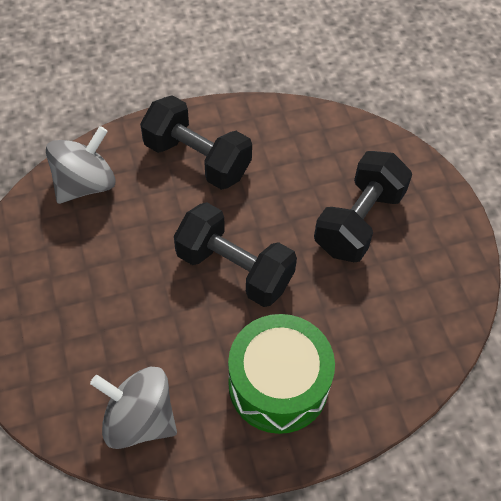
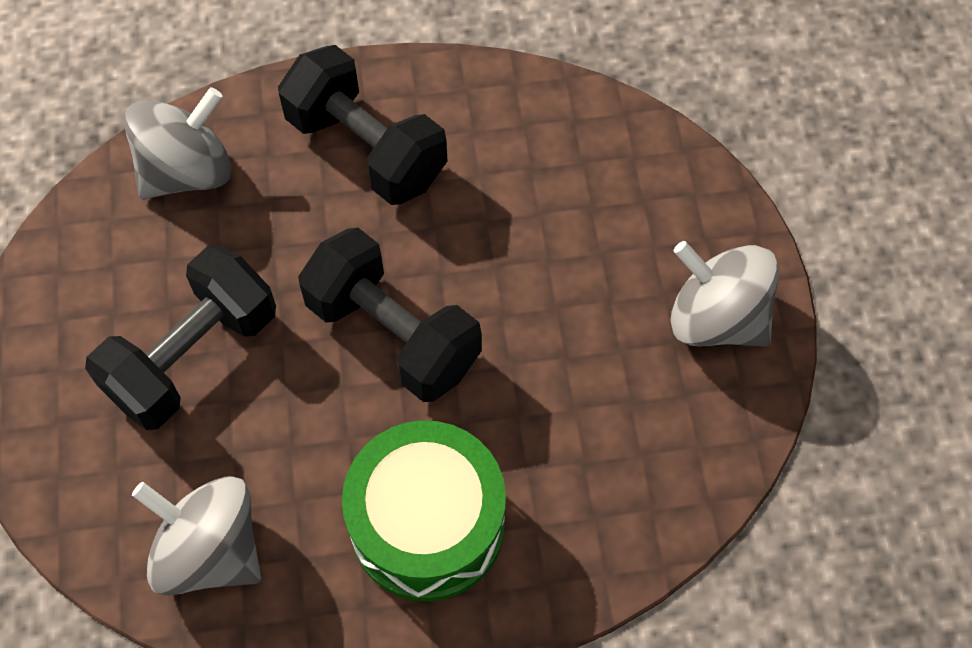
camera: 10 degrees right, 5 degrees up
black dumbbell [314,151,412,262] -> black dumbbell moved to [85,245,276,430]
none -> grey spinning top [671,241,779,346]

